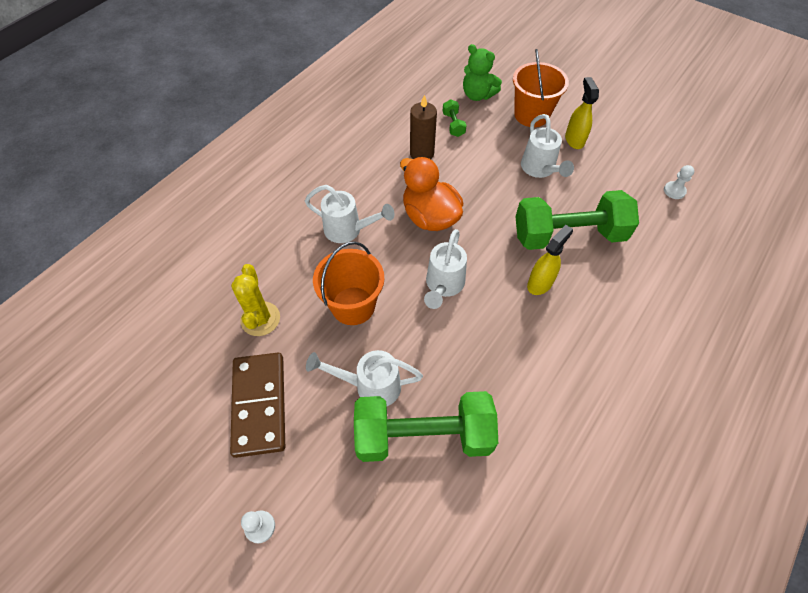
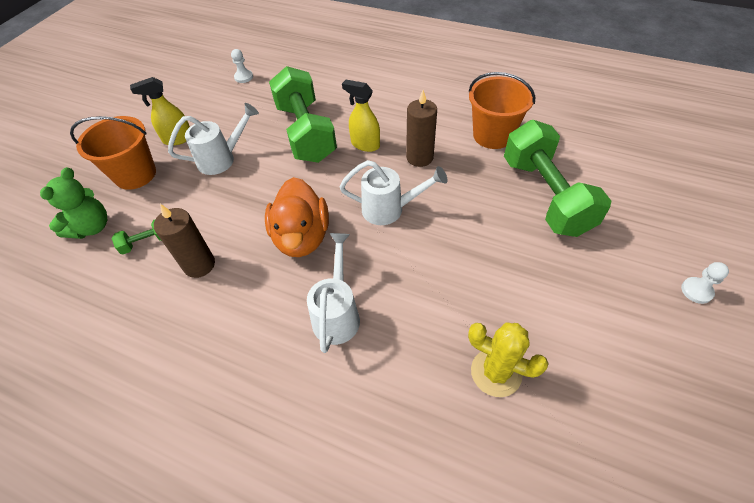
camera: 100 degrees left, 5 degrees down
brown domino [230,353,285,458] -> none
yellow cactus [231,264,280,336] -> yellow cactus turned 45 degrees clockwise [468,323,549,397]
white watering can [306,350,423,406] -> none
orange bucket [313,241,384,325] -> orange bucket moved to [469,72,535,149]
orange duck [400,157,463,231] -> orange duck turned 45 degrees counterclockwise [265,177,329,257]
none -> brown candle [406,90,437,167]

